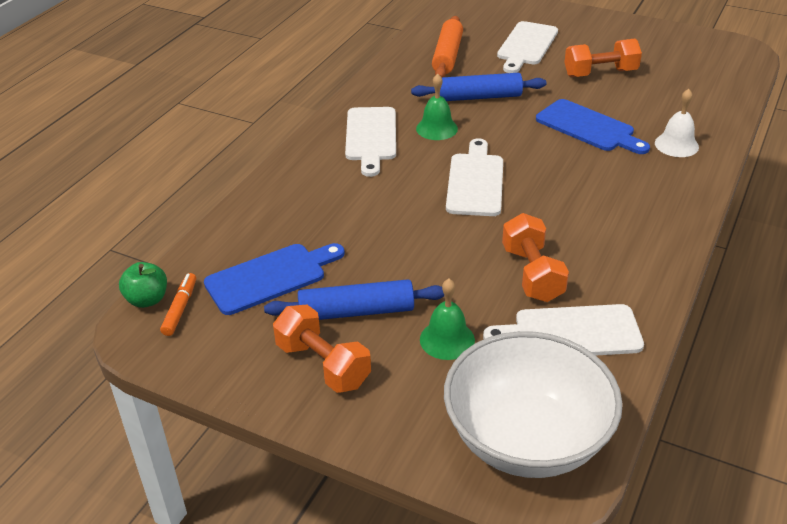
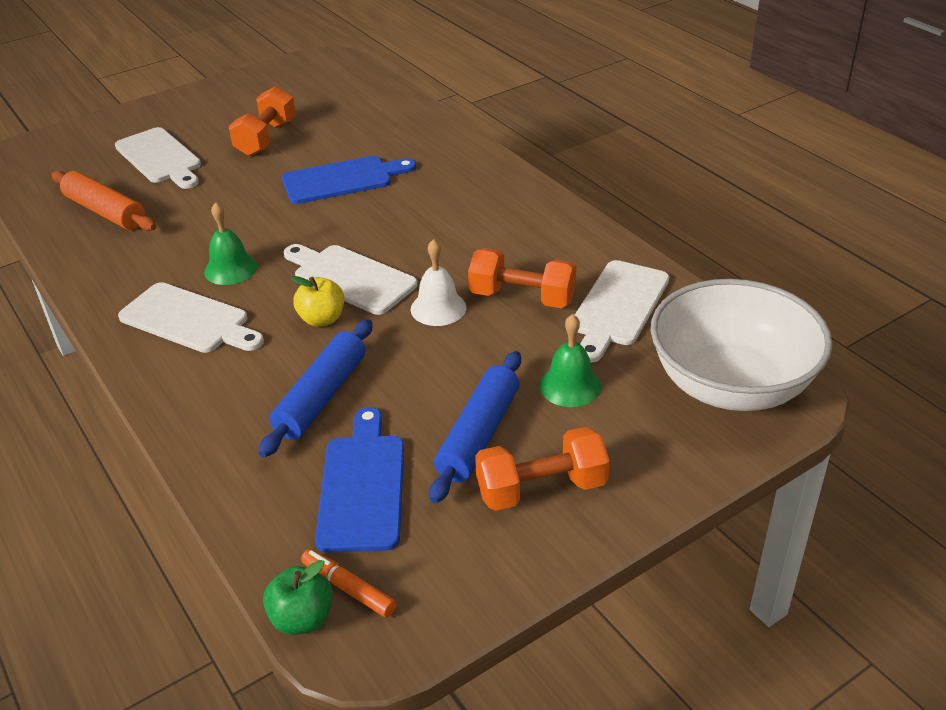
camera: 60 degrees left, 0 degrees up
blue rolling pin [411,73,546,101] -> blue rolling pin moved to [258,319,373,457]
white bell [655,89,699,157] -> white bell moved to [411,239,466,326]
none -> yellow apple [290,276,344,327]

